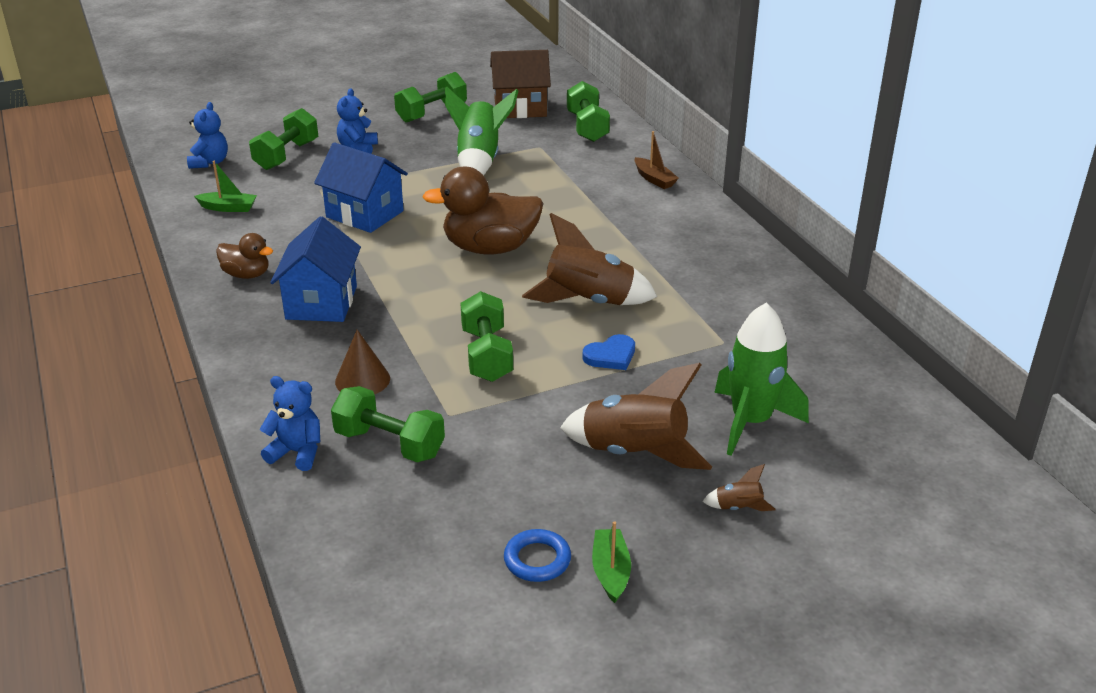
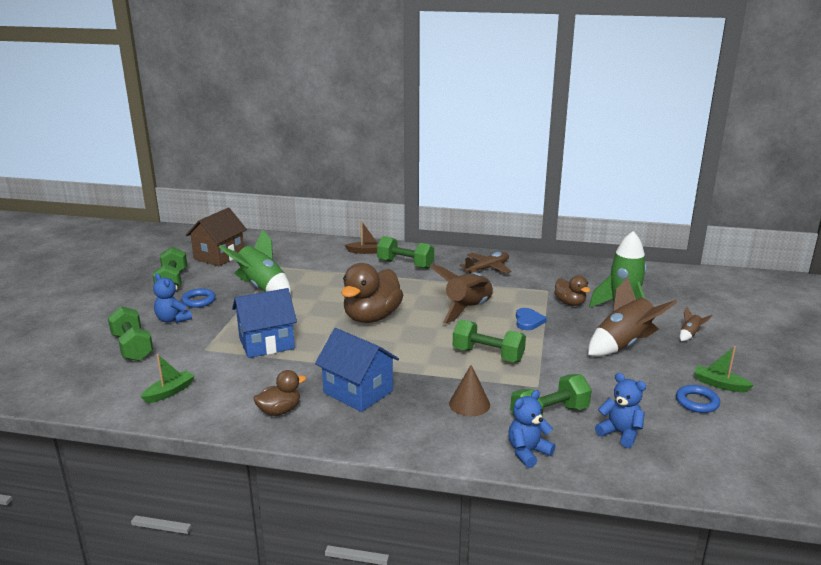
camera: 55 degrees left, 10 degrees down
blue teddy bear [187,102,228,169] -> blue teddy bear moved to [595,373,646,448]
green dumbbell [567,81,610,142] -> green dumbbell moved to [377,236,434,269]
none -> blue ring [181,289,216,308]
none -> brown plane [459,252,511,274]
none -> brown duck [554,275,590,306]

